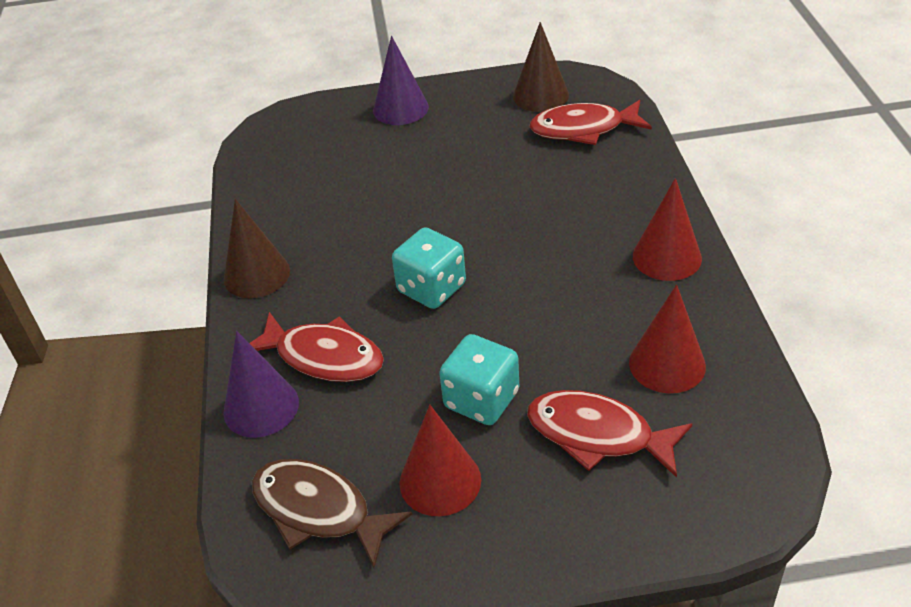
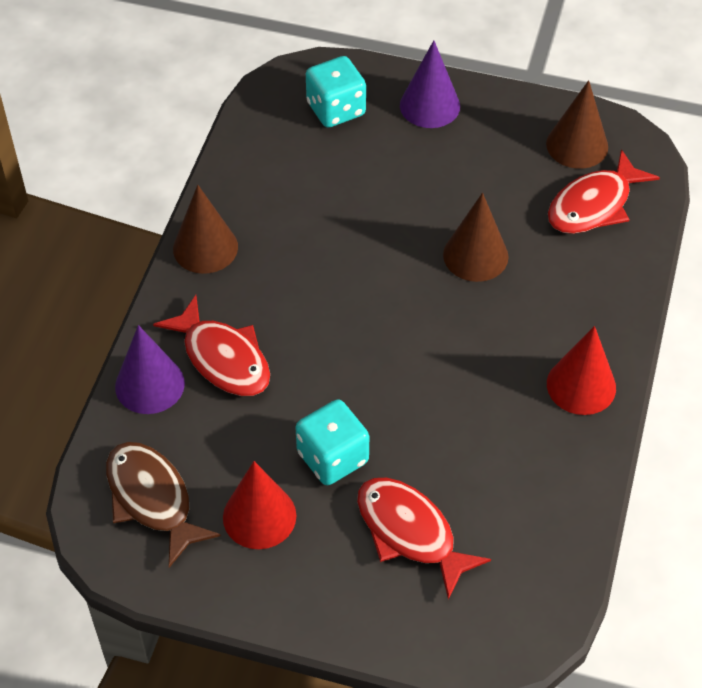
camera: 20 degrees right, 10 degrees up
turquoise dice [392,227,466,309] -> turquoise dice moved to [306,56,366,128]
red fish [529,100,652,145] -> red fish turned 60 degrees counterclockwise [548,149,660,234]
red cone [629,285,706,393] -> none
none -> brown cone [443,193,509,282]

